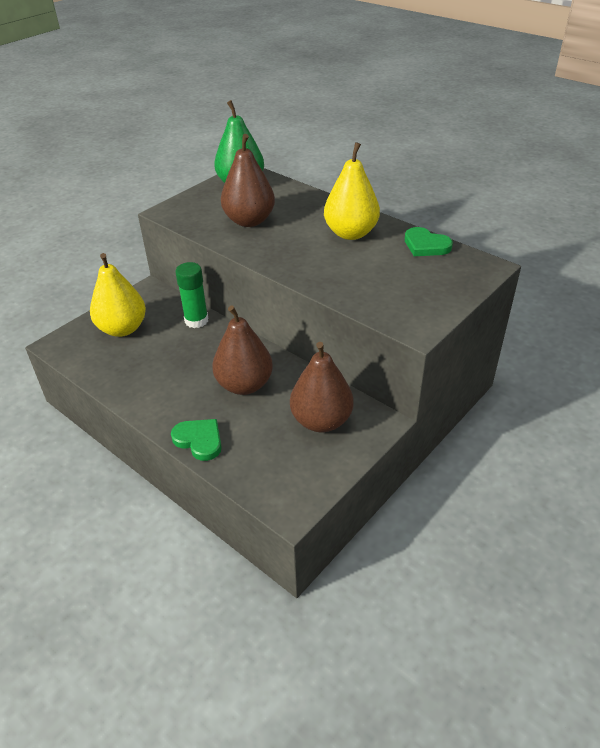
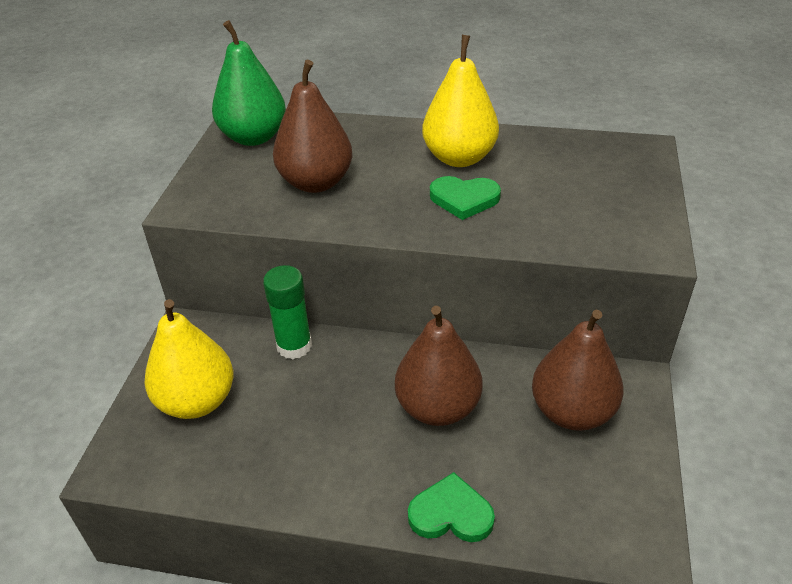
camera: 30 degrees left, 0 degrees up
green heart [405,227,453,256] -> green heart moved to [430,176,501,220]

